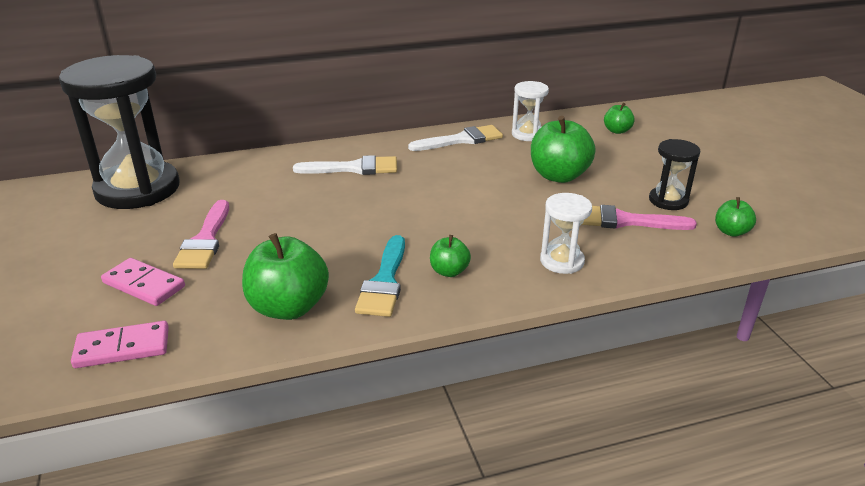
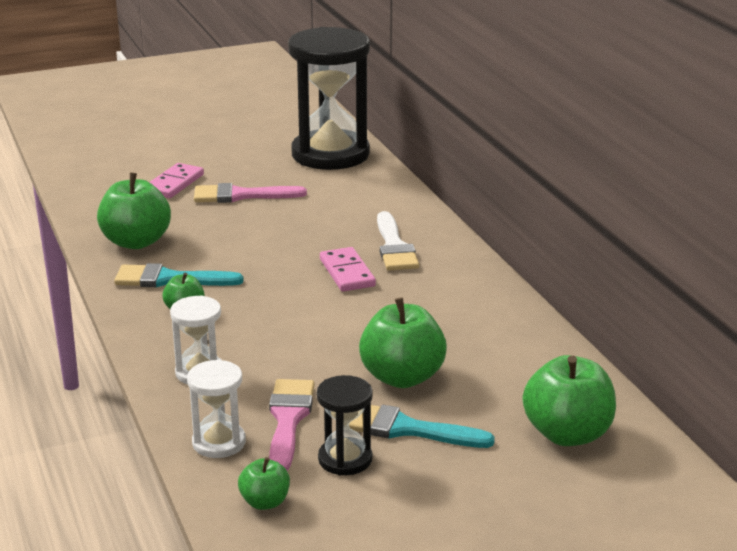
camera: 85 degrees right, 5 degrees down
pink domino [71,321,169,368] -> pink domino moved to [320,247,376,292]
white brush [408,125,503,151] -> none
white hourglass [512,81,549,141] -> white hourglass moved to [187,360,246,458]
green apple [604,103,635,134] -> green apple [523,355,616,446], size x1.91
none -> turquoise brush [349,405,495,448]

